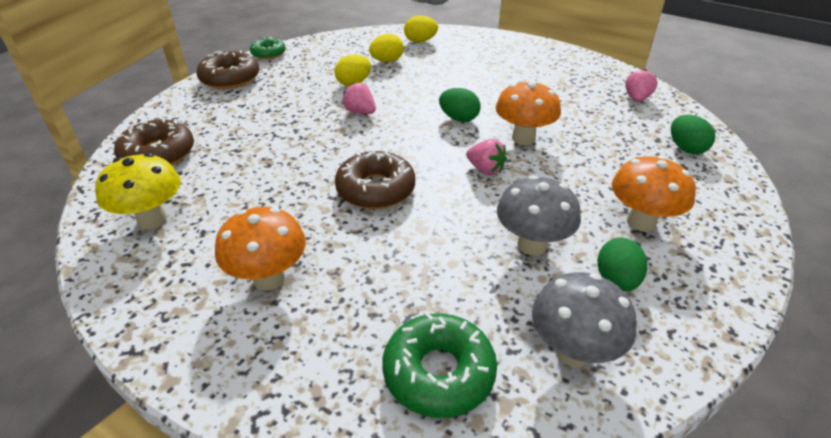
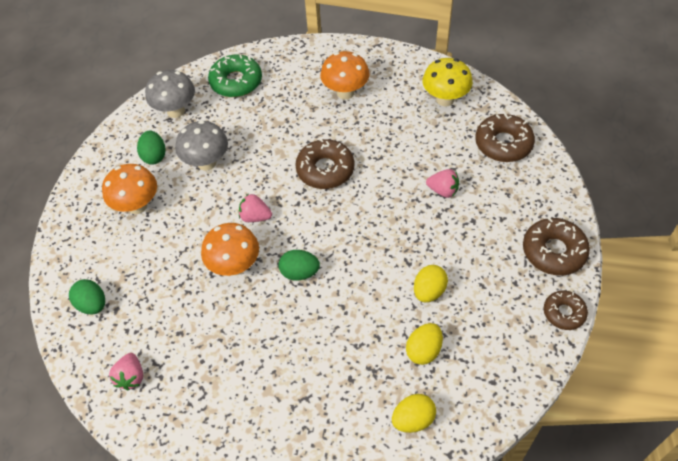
camera: 160 degrees right, 15 degrees up
green donut [250,37,286,59] -> brown donut [544,291,588,330]
pink strawberry [342,82,376,114] -> pink strawberry moved to [426,169,459,198]

